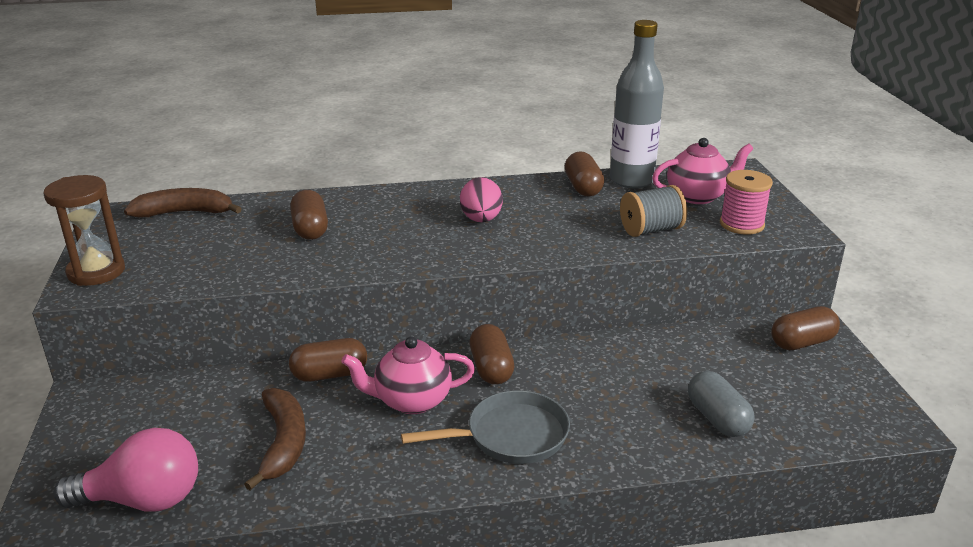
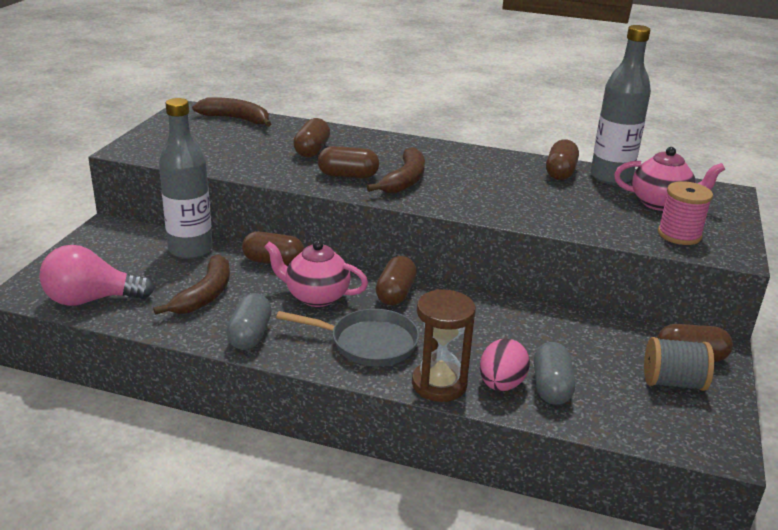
camera: 25 degrees right, 0 degrees up
brown hourglass [44,175,125,286] -> brown hourglass moved to [412,289,476,402]
pink light bulb [54,428,198,512] -> pink light bulb turned 150 degrees clockwise [39,245,154,306]
pink egg [460,177,503,222] -> pink egg moved to [480,339,530,391]
grey spool [620,185,687,237] -> grey spool moved to [644,337,714,391]
none -> grey bottle [159,98,213,259]
none -> grey capsule [226,293,272,350]
none -> brown capsule [318,146,379,178]
none -> brown banana [367,147,425,193]

